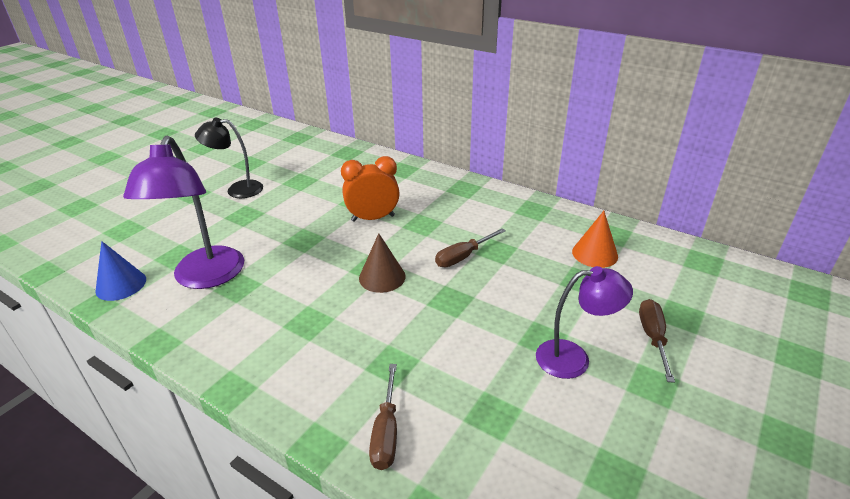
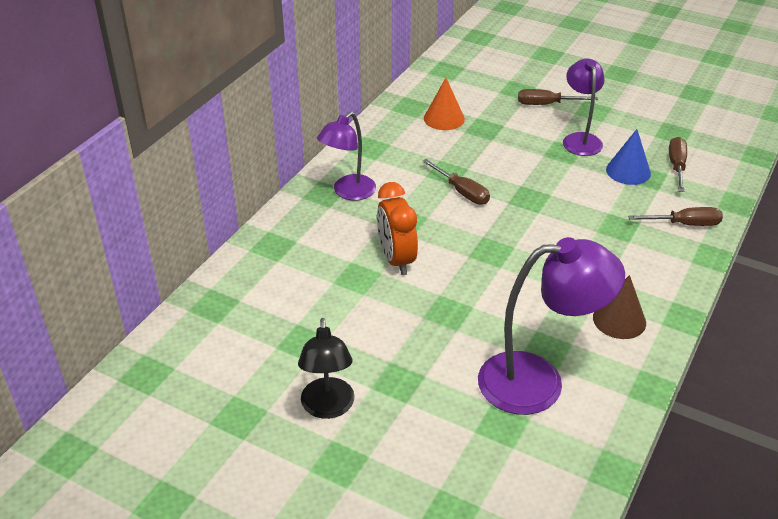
camera: 95 degrees left, 5 degrees up
blue cone [95,241,146,301] -> blue cone moved to [606,129,651,185]
brown cone [359,233,406,293] -> brown cone moved to [593,275,646,339]
none -> purple lamp [317,112,376,201]
none -> brown screwdriver [669,137,687,192]

